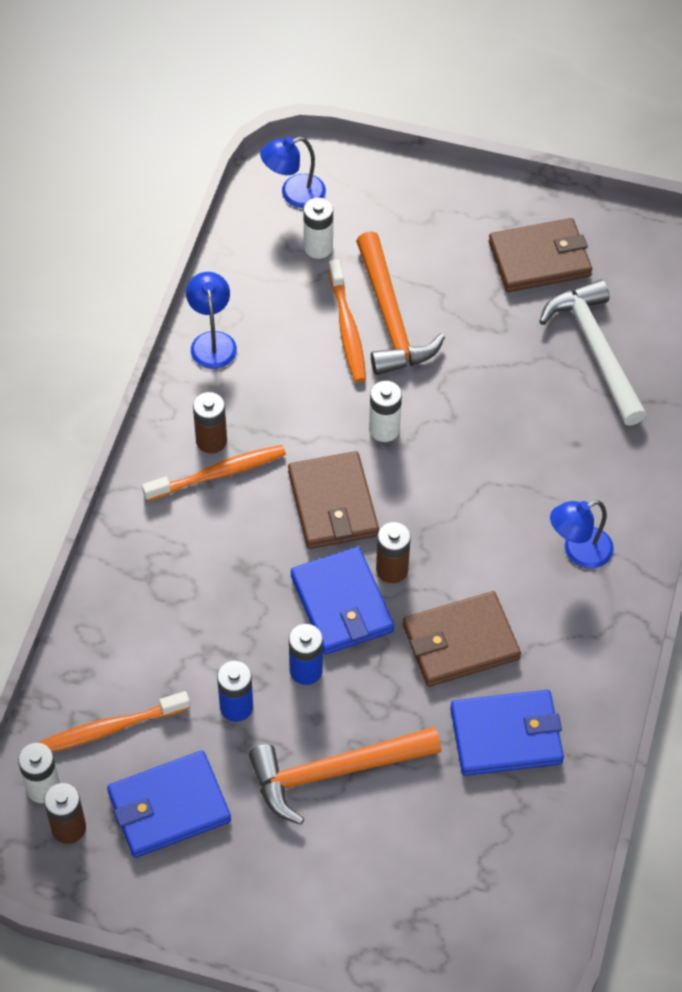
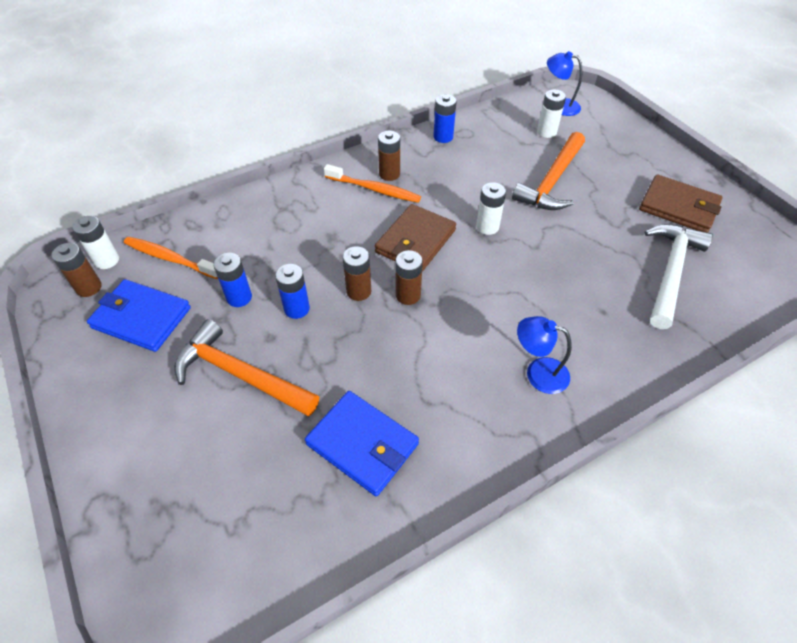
camera: 45 degrees right, 5 degrees down
blue lamp [186,272,237,369] -> blue battery [433,94,457,143]
blue wallet [291,547,394,654] -> brown battery [343,246,371,301]
orange toothbrush [328,259,366,382] -> none
brown wallet [403,591,521,687] -> none

